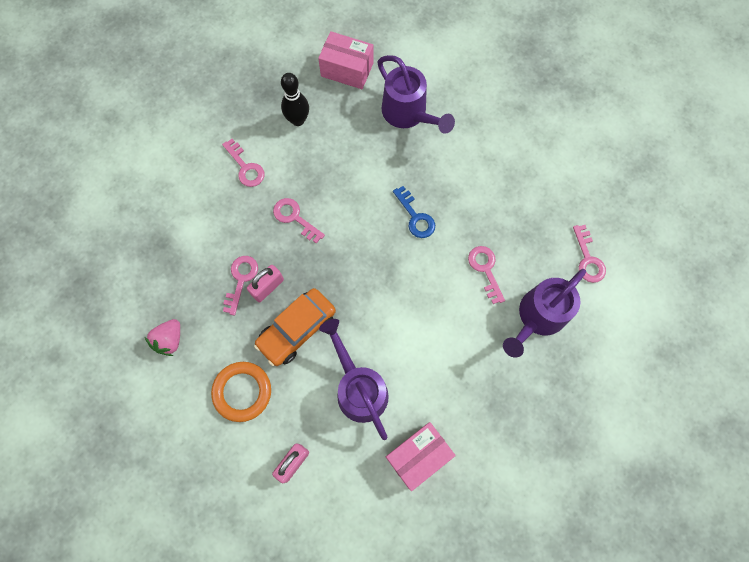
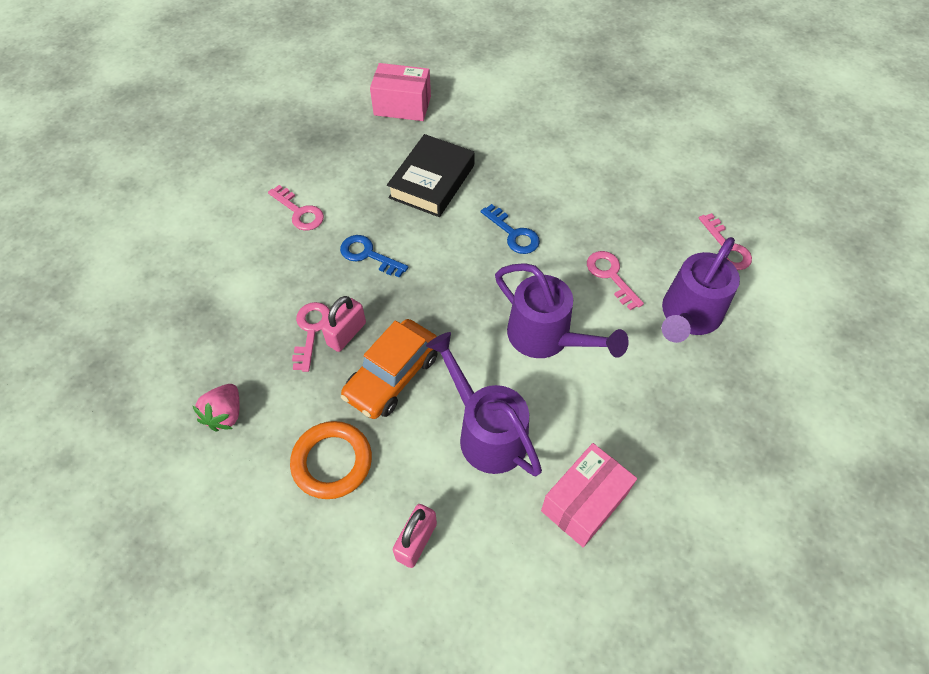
camera: 10 degrees left, 15 degrees down
pink key [273,198,325,244] -> blue key [340,235,408,278]
black bowling pin [281,73,309,126] -> none
purple watering can [378,55,455,134] -> purple watering can moved to [495,263,629,358]
none -> black book [387,134,475,217]

